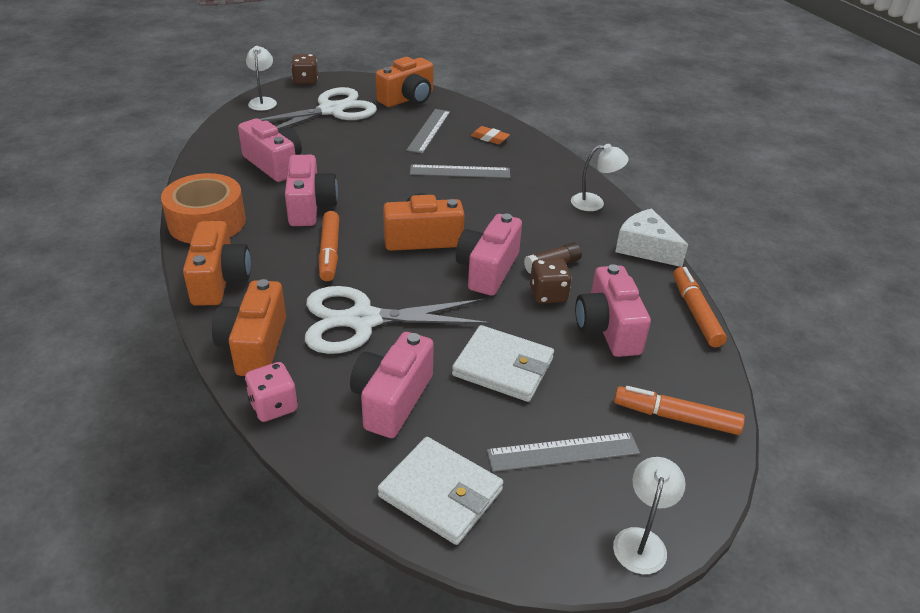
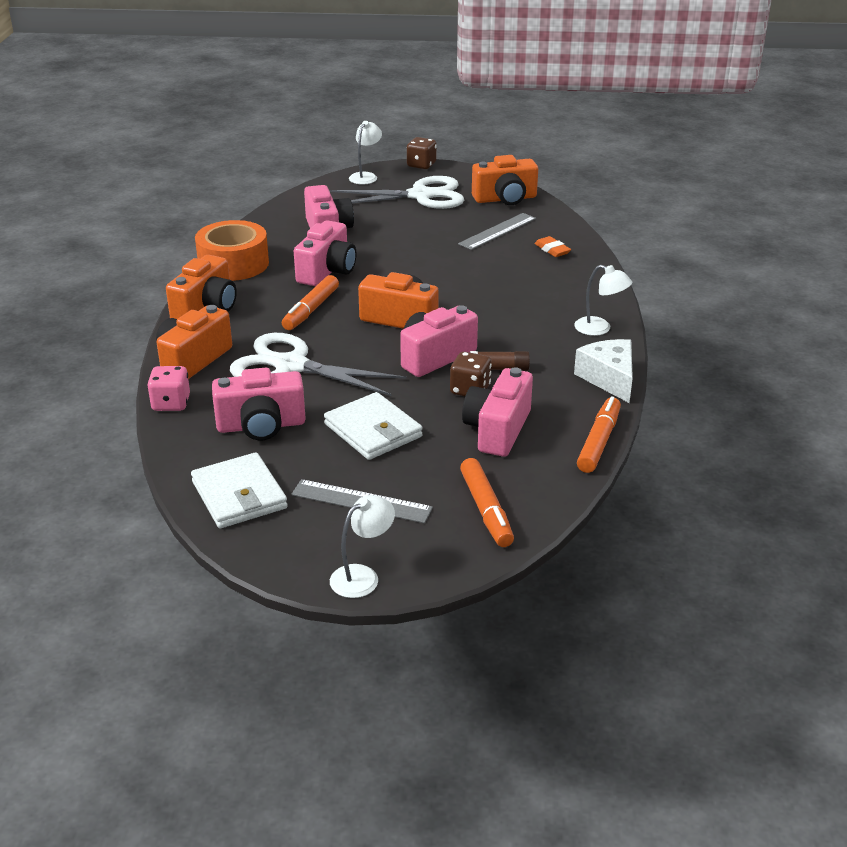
camera: 30 degrees right, 5 degrees down
pink camera [350,332,434,438] -> pink camera turned 150 degrees counterclockwise [212,368,306,440]
grey ruler [410,165,510,178] -> none
orange marker [614,386,745,435] -> orange marker turned 150 degrees counterclockwise [460,458,514,547]

